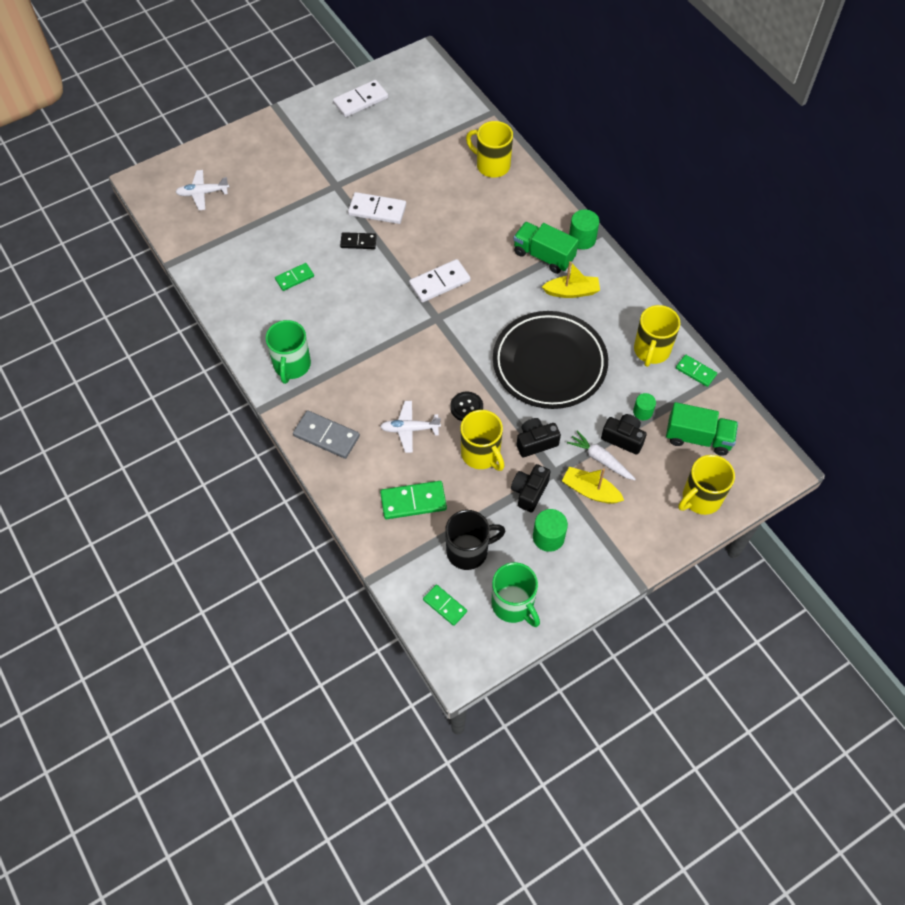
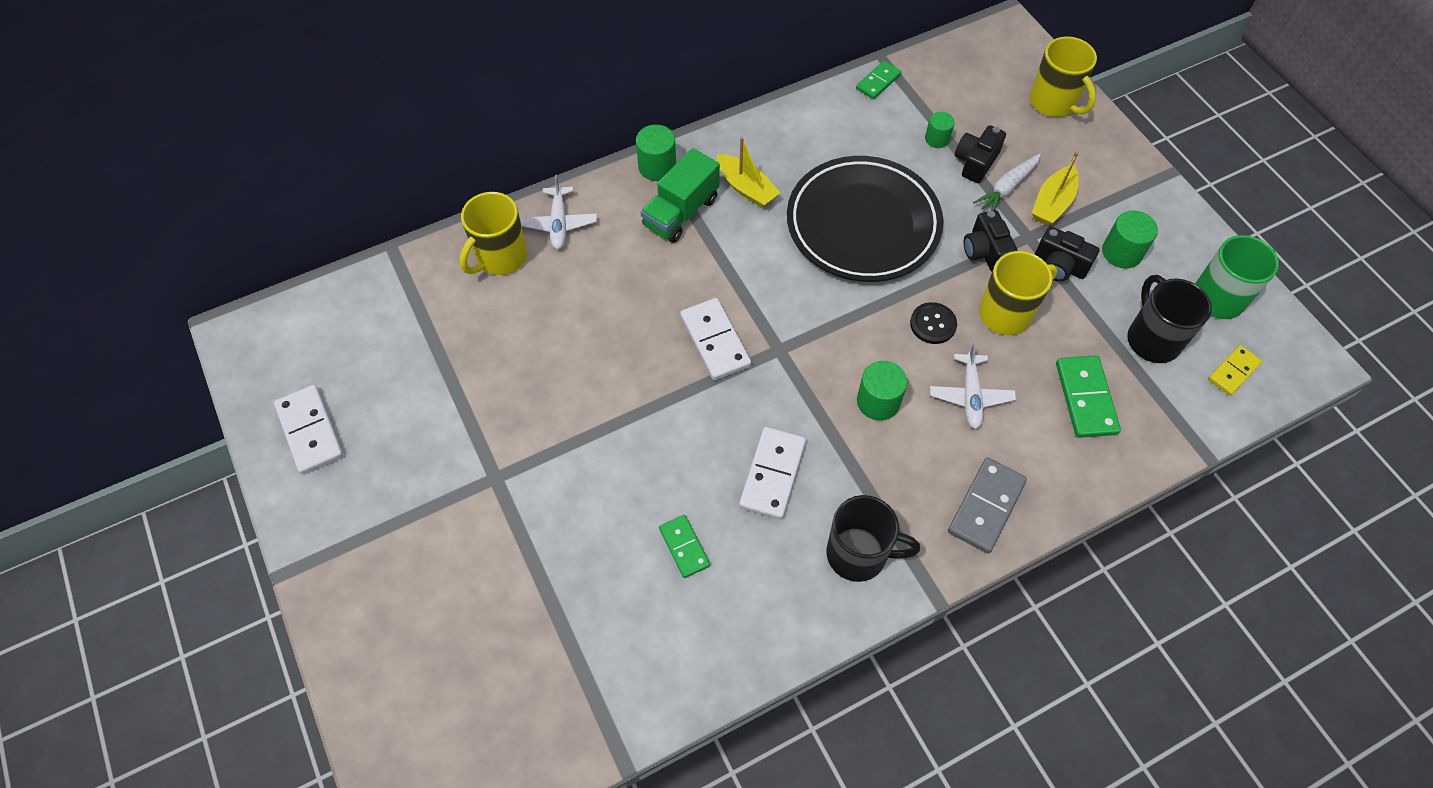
camera: 85 degrees left, 0 degrees up
white plane [176,170,229,210] -> white plane moved to [520,175,597,249]
green mug [266,320,311,384] -> black mug [827,495,920,582]
black domino [340,232,377,249] -> none
white domino [348,192,406,224] -> white domino moved to [739,427,806,520]
green domino [423,585,467,626] -> yellow domino [1208,345,1262,396]
yellow boat [542,261,600,298] -> yellow boat turned 135 degrees clockwise [717,137,781,208]
yellow mug [634,305,680,367] -> none
green truck [666,402,738,456] -> none
none -> green cylinder [857,361,907,421]

